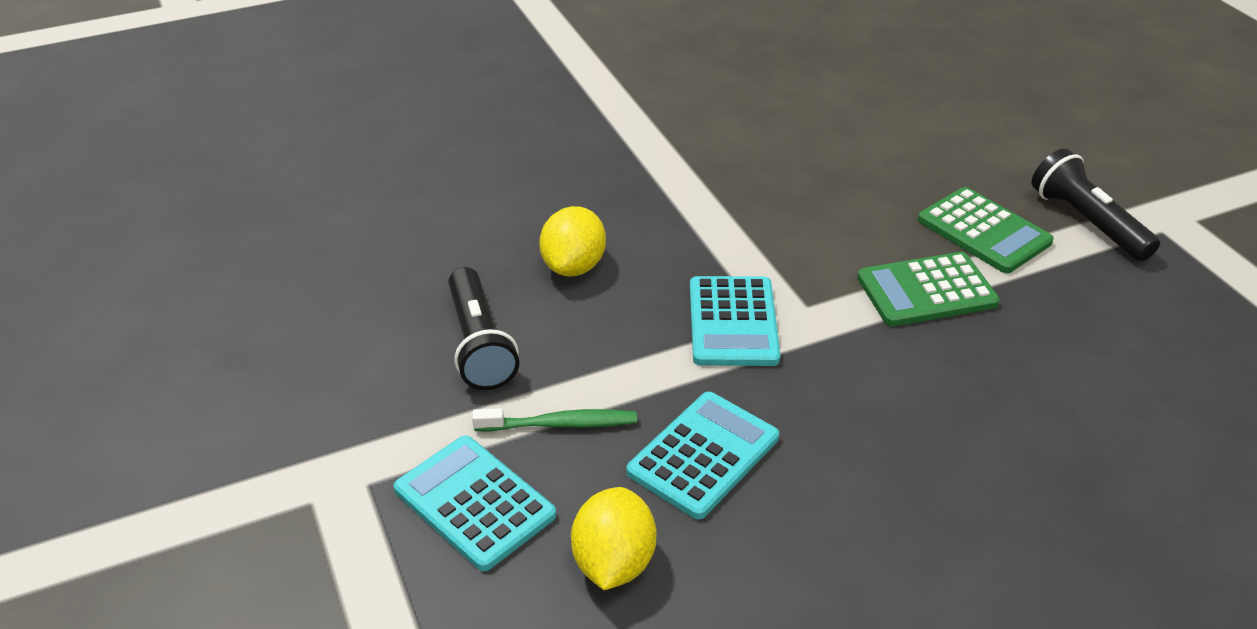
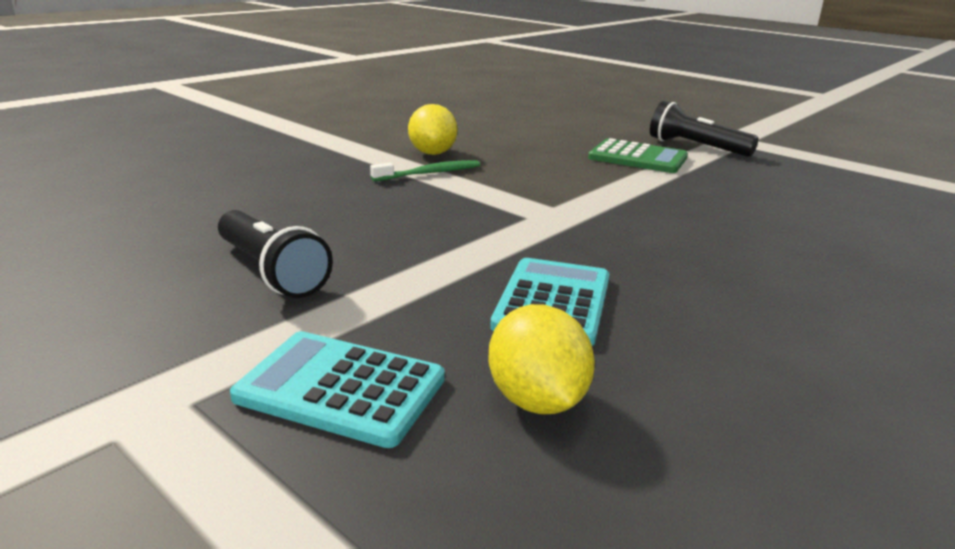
camera: 25 degrees left, 15 degrees down
green toothbrush [472,408,637,432] -> green toothbrush moved to [370,160,480,181]
yellow lemon [540,206,606,276] -> yellow lemon moved to [408,104,457,155]
turquoise calculator [690,276,780,366] -> none
green calculator [857,252,1000,326] -> none

